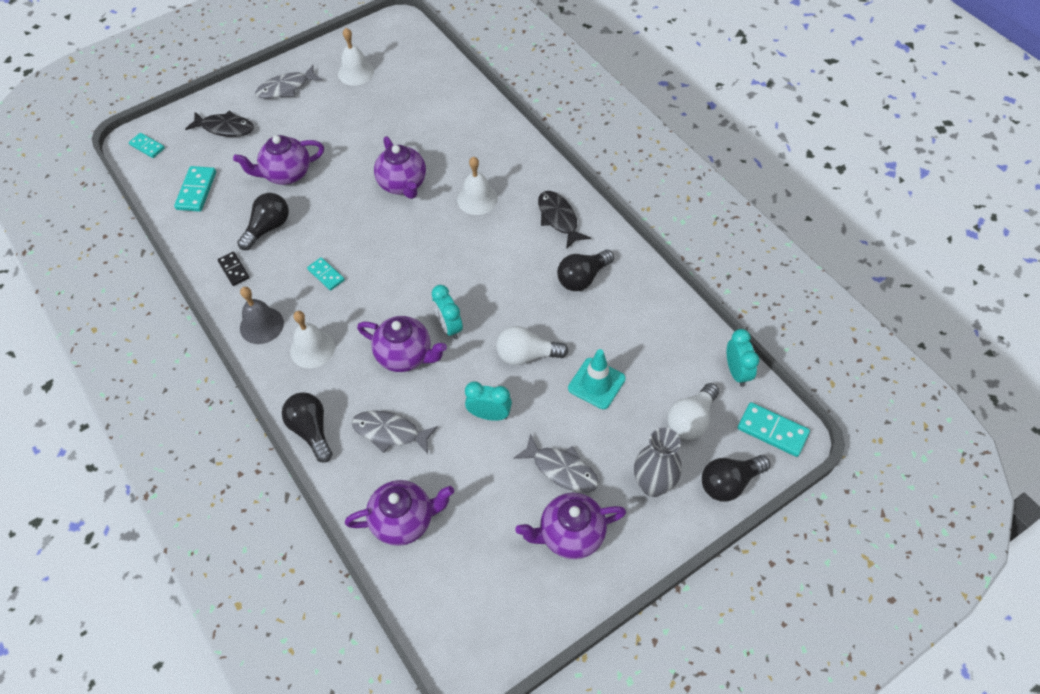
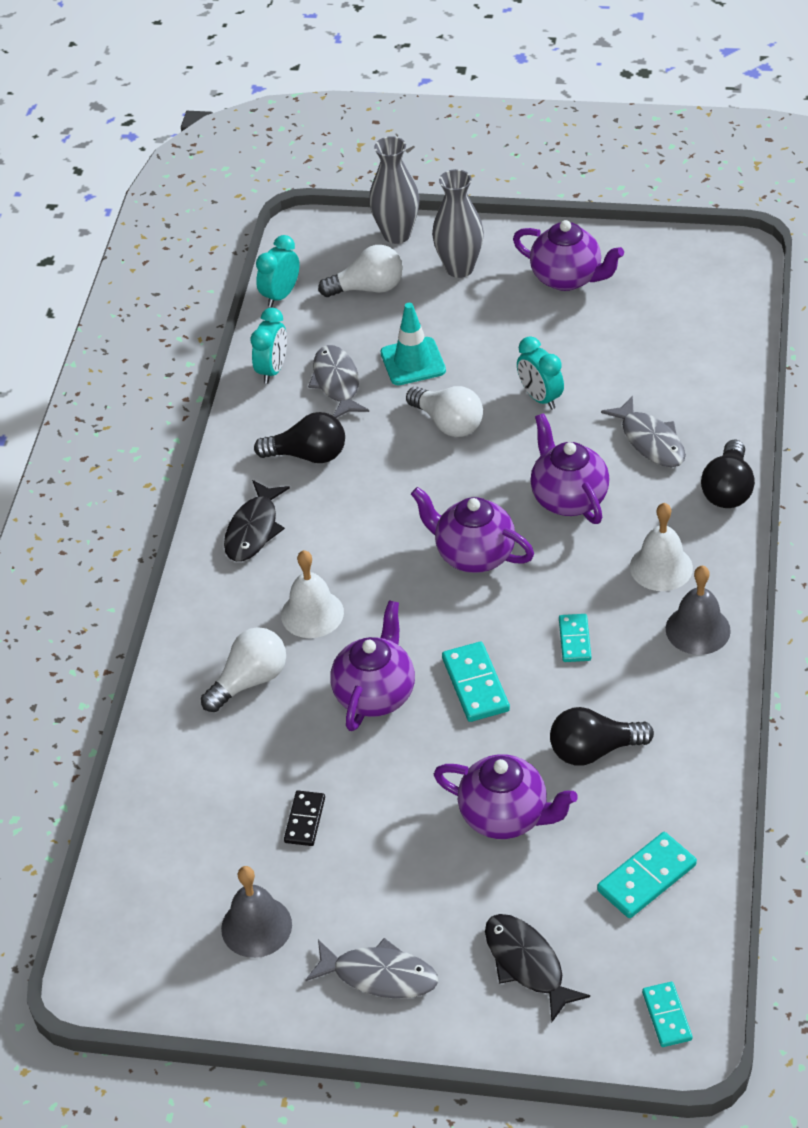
camera: 135 degrees left, 10 degrees down
black domino [217,252,250,286] -> black domino moved to [284,791,325,846]
white bell [338,28,374,86] -> grey bell [221,866,292,958]
purple teapot [345,480,454,546] -> purple teapot moved to [411,487,534,573]
turquoise clock [432,285,463,339] -> turquoise clock moved to [251,308,287,384]
grey fish [513,434,599,493] -> grey fish moved to [308,345,369,418]
black light bulb [702,455,770,502] -> grey vase [369,136,419,244]
turquoise domino [737,402,810,457] -> turquoise domino moved to [442,642,510,722]
none -> white light bulb [201,627,286,712]

